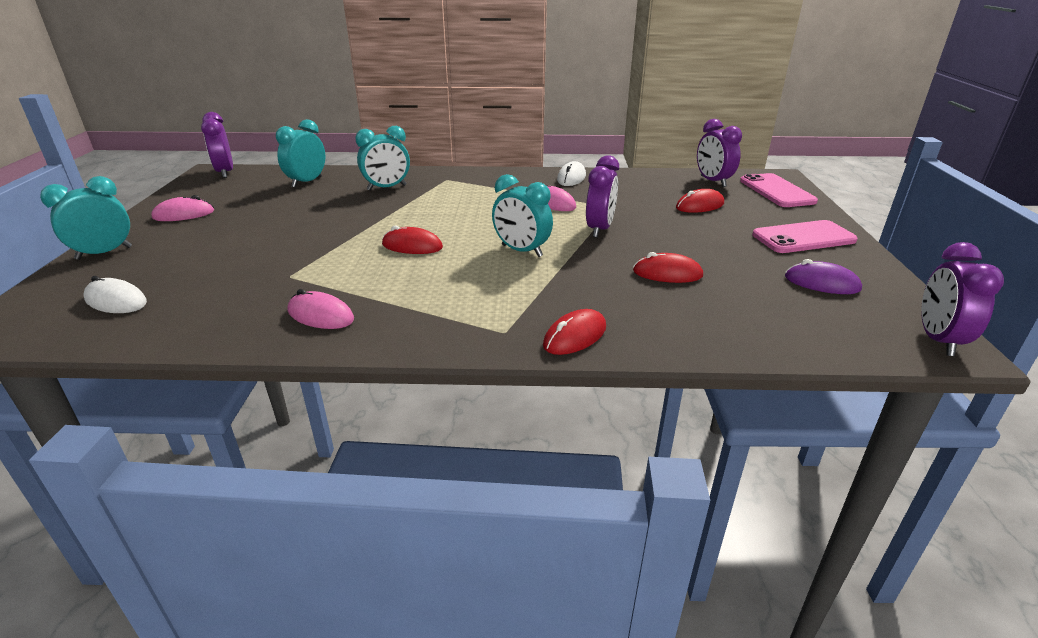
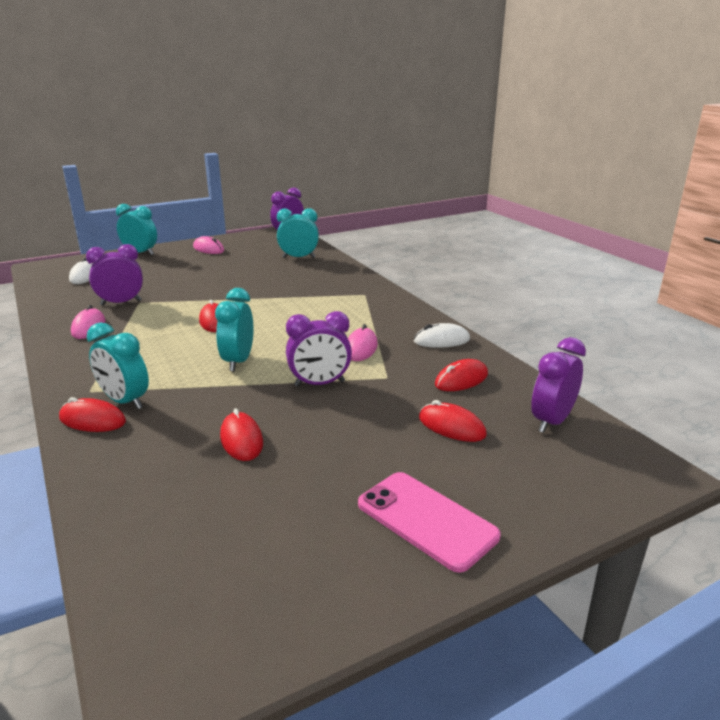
camera: 60 degrees right, 5 degrees down
turquoise clock [355,126,410,190] -> turquoise clock moved to [87,323,149,409]
pink phone [740,173,818,207] -> none
purple mouse [785,259,862,294] -> none
purple clock [921,242,1004,356] -> purple clock moved to [86,244,143,305]
none -> red mouse [435,359,488,391]

